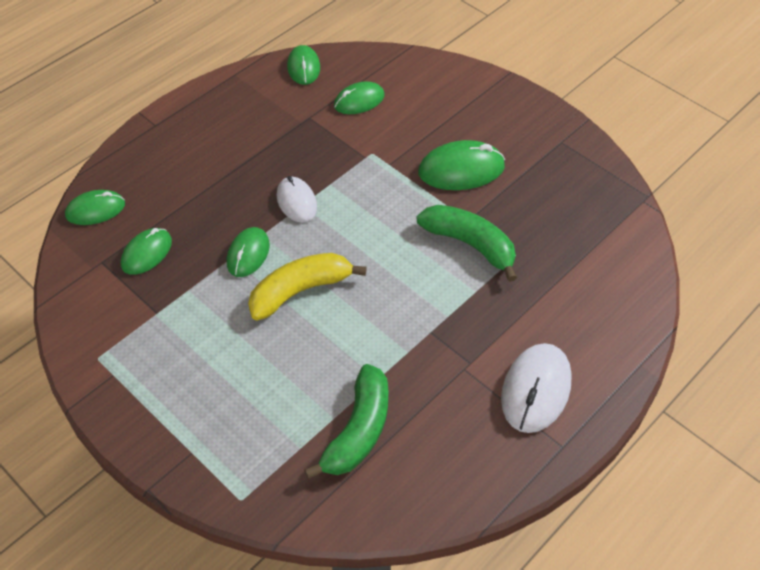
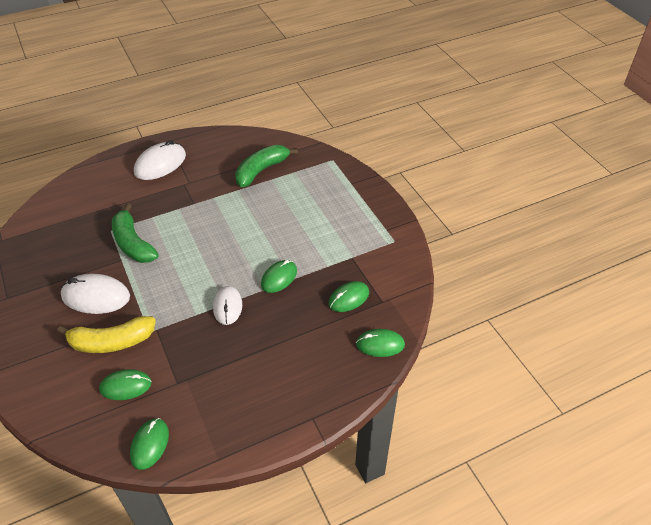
camera: 160 degrees left, 5 degrees down
yellow banana [248,253,367,320] -> yellow banana moved to [57,316,156,353]
green mouse [418,140,505,190] -> white mouse [61,274,130,314]

